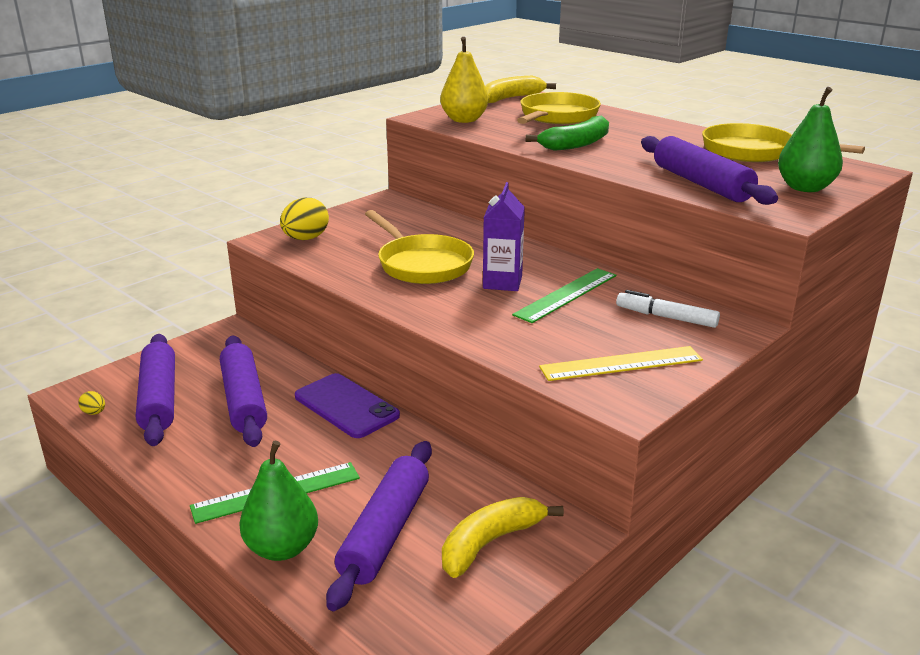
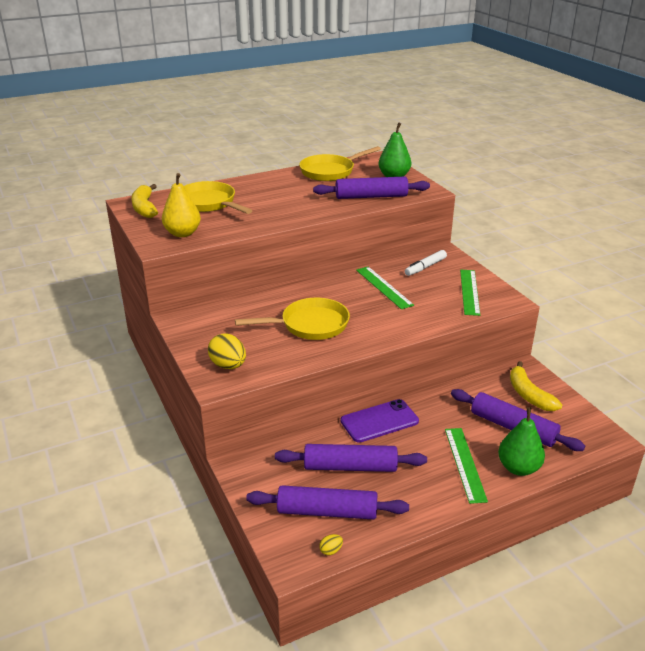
camera: 70 degrees left, 5 degrees up
purple carton [483,182,525,291] -> none
green banana [526,115,609,151] -> none
yellow ruler [539,346,703,381] -> green ruler [460,270,480,316]

